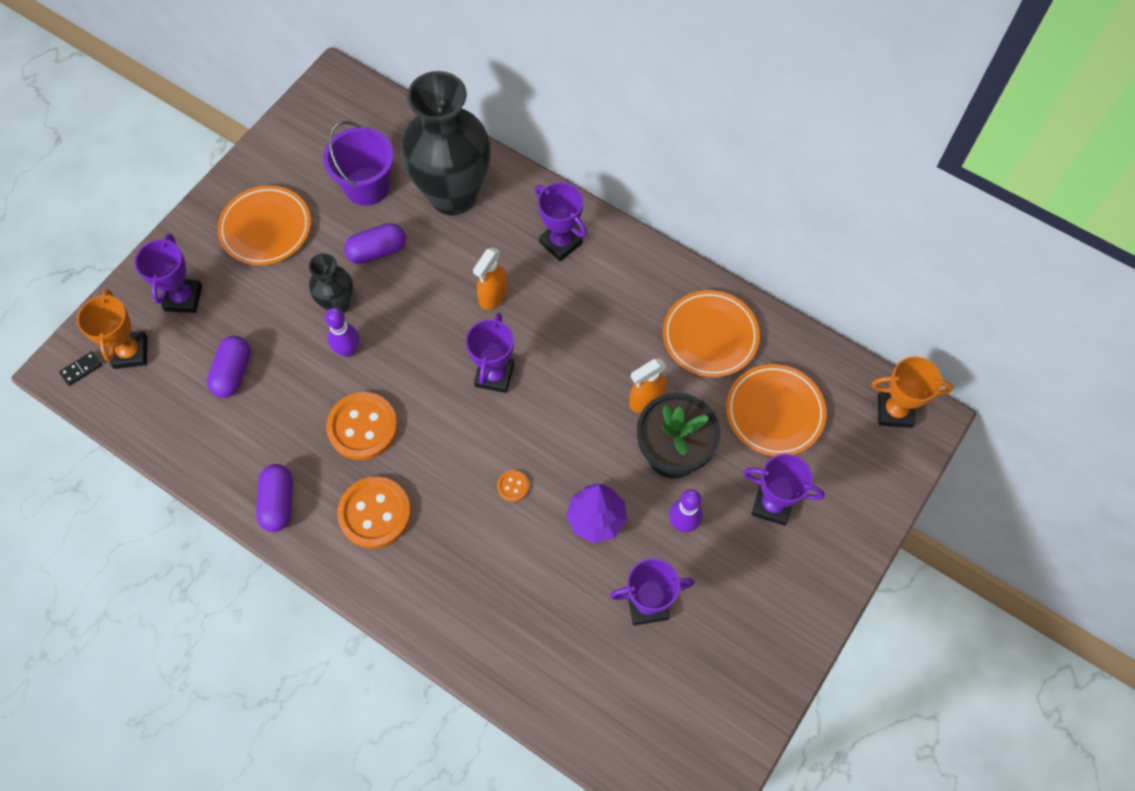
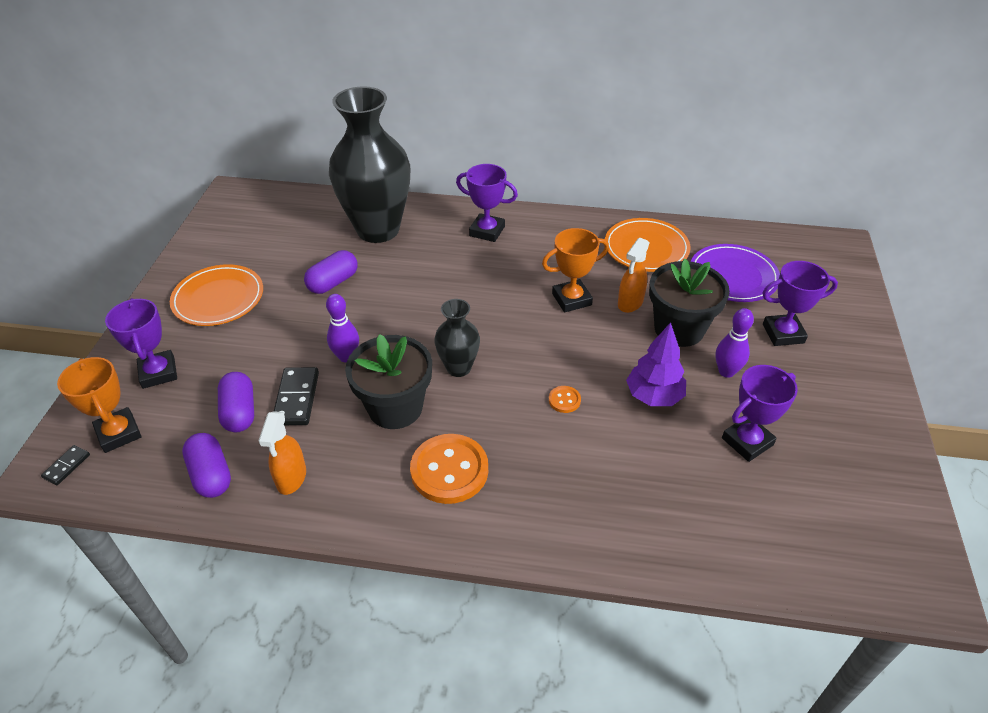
camera: 25 degrees left, 20 degrees down
purple capsule [256,464,293,532] -> purple capsule moved to [182,433,231,498]
black vase [309,253,353,313] -> black vase moved to [435,299,480,377]
purple bucket [323,121,394,206] -> none
orange button [326,392,398,460] -> black flower pot [345,334,432,429]
purple trophy [466,313,514,393] -> none
orange spray bottle [473,247,508,310] -> orange spray bottle moved to [258,411,306,495]
orange plate [726,364,827,456] -> purple plate [691,244,780,302]
orange trophy [872,357,953,428] -> orange trophy moved to [542,228,609,312]
none -> black domino [274,367,319,425]

